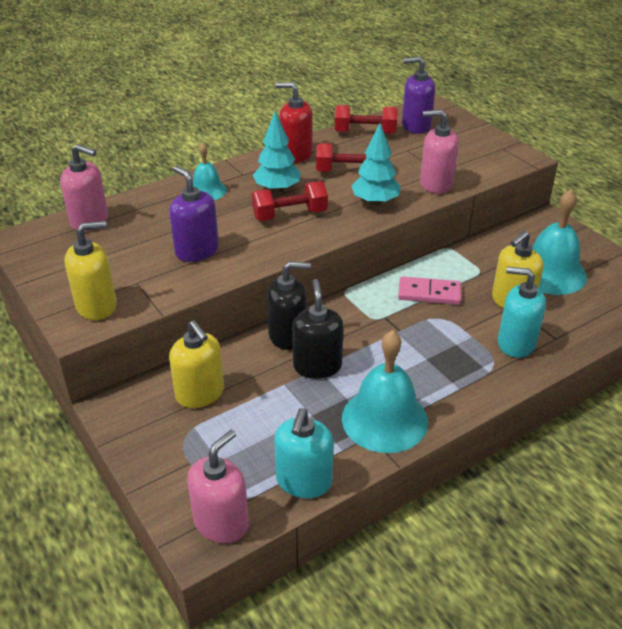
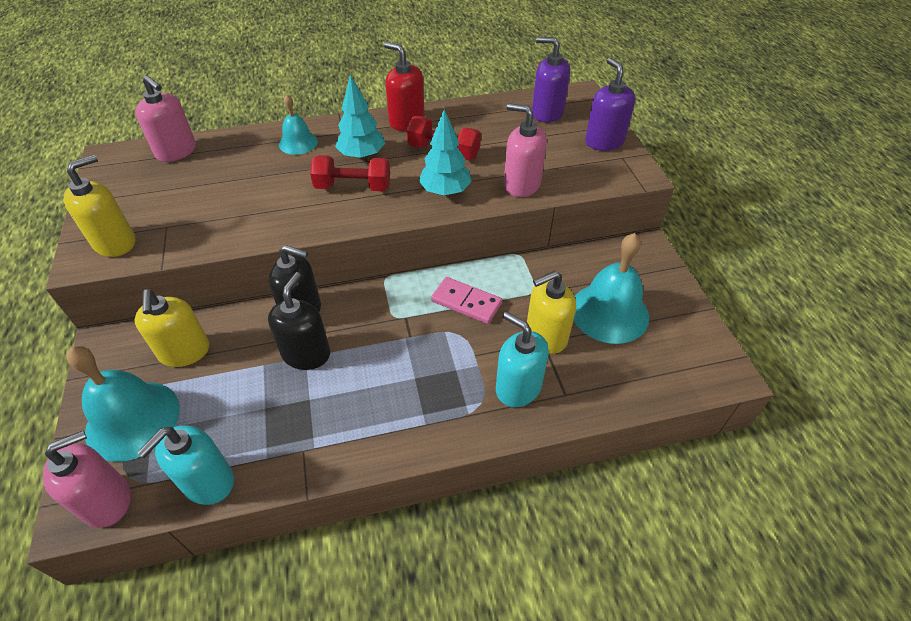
camera: 20 degrees right, 10 degrees up
yellow soap dispenser [64,221,117,320] -> yellow soap dispenser turned 45 degrees counterclockwise [64,155,136,257]
purple soap dispenser [169,166,219,262] -> purple soap dispenser moved to [585,58,635,151]
red dumbbell [335,105,398,134] -> none
turquoise bell [342,330,428,453] -> turquoise bell moved to [67,346,180,462]

